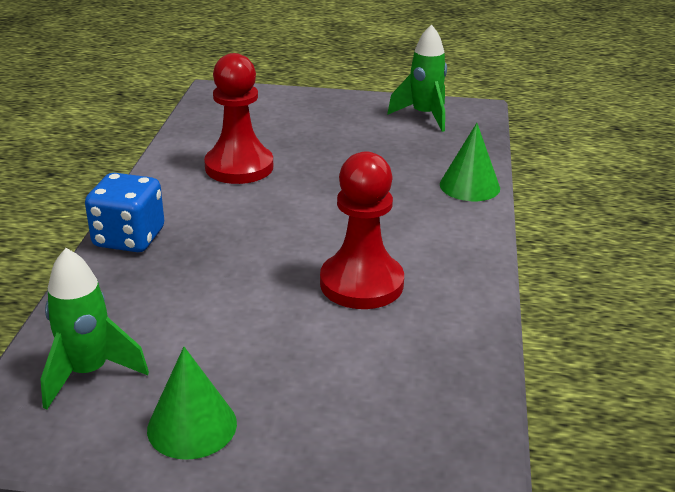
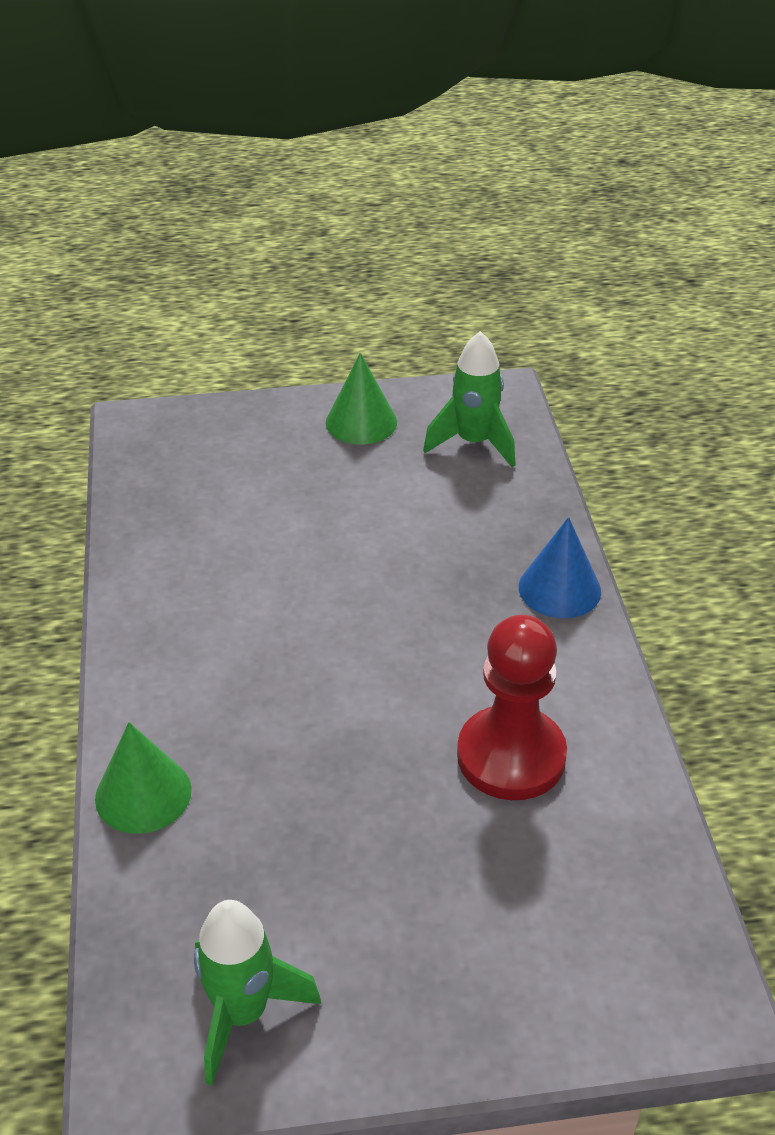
camera: 165 degrees right, 10 degrees up
blue dice [85,173,164,252] -> blue cone [519,517,601,618]
red pawn [320,151,404,309] -> none

